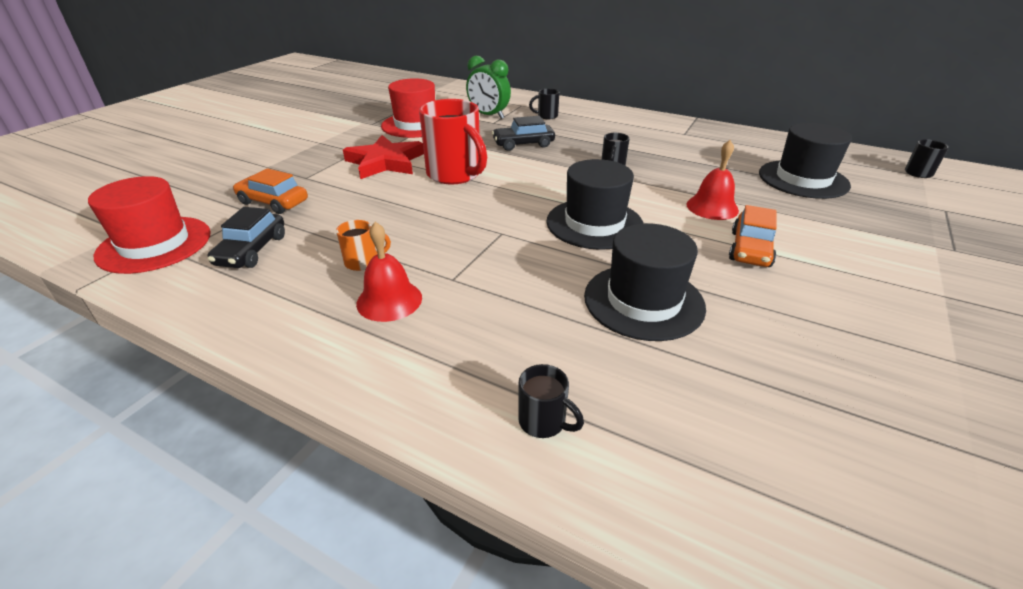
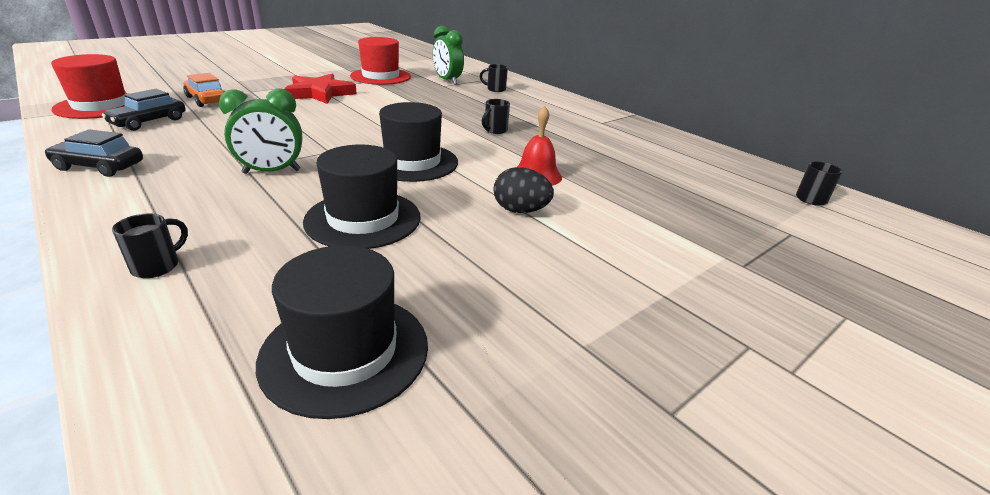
camera: 20 degrees right, 5 degrees down
orange mug [336,220,391,271] -> none
red bell [356,222,422,322] -> none
red mug [419,99,487,185] -> none
black car [492,116,555,151] -> black car moved to [44,129,143,177]
black mug [518,364,584,438] -> black mug turned 120 degrees counterclockwise [112,213,188,278]
orange car [729,205,777,267] -> black egg [493,167,554,213]
black hat [759,123,852,199] -> black hat moved to [256,245,428,419]
none -> green clock [219,89,303,174]

